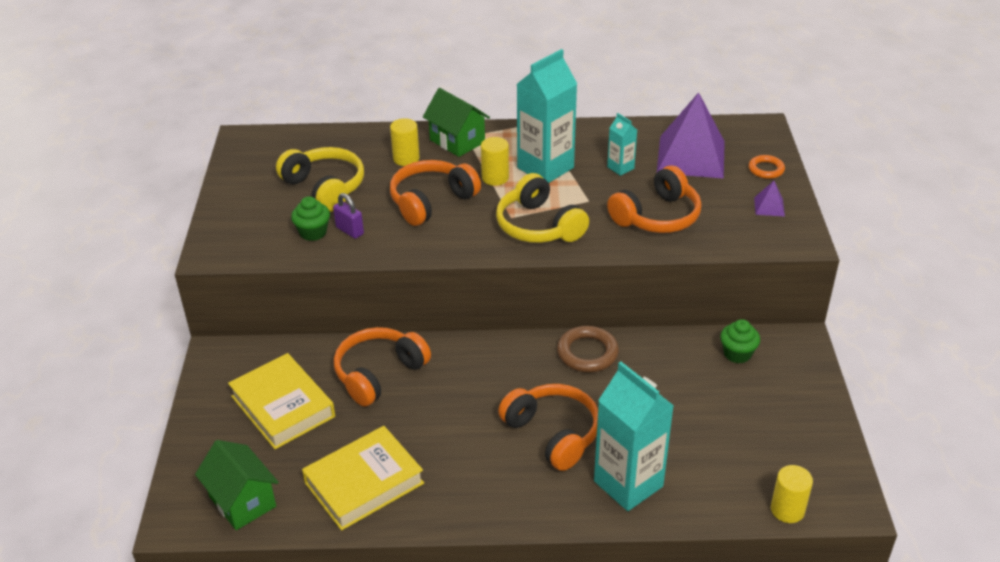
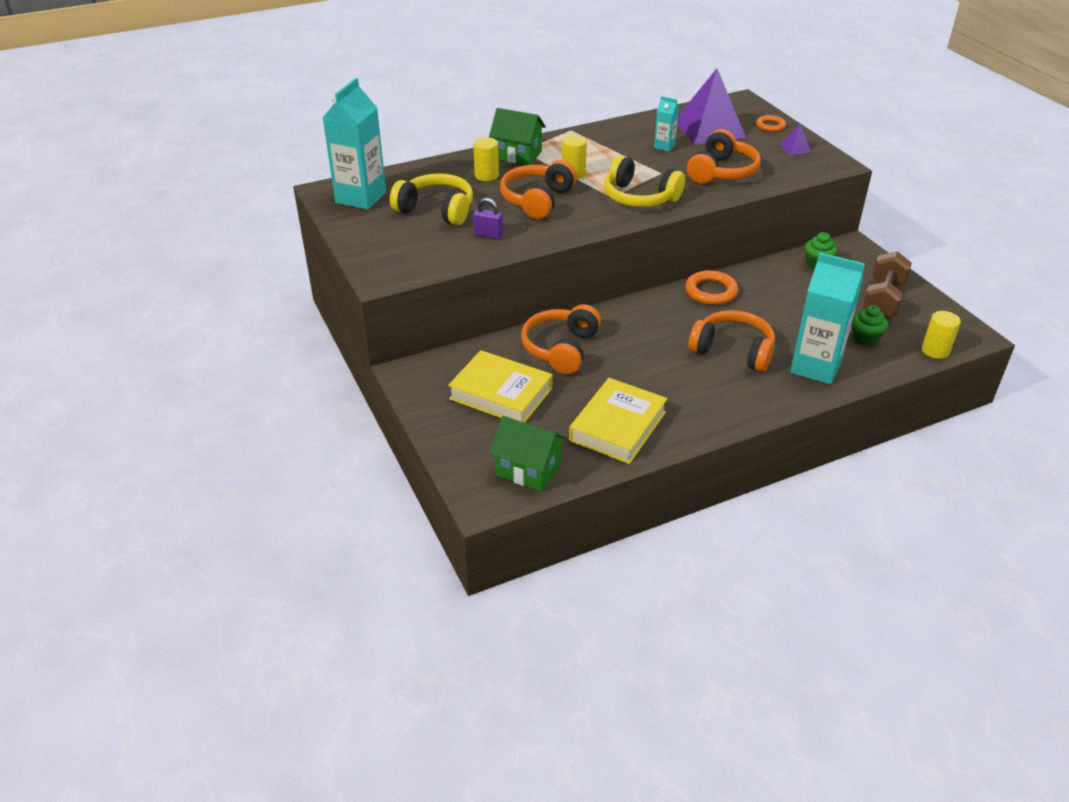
camera: 25 degrees left, 0 degrees up
green cupcake [291,196,330,241] -> green cupcake moved to [852,305,888,346]
turquoise carton [517,49,577,183] -> turquoise carton moved to [323,78,386,210]
brown ring [557,326,619,372] -> orange ring [685,270,738,305]
none -> brown dumbbell [863,251,912,318]

